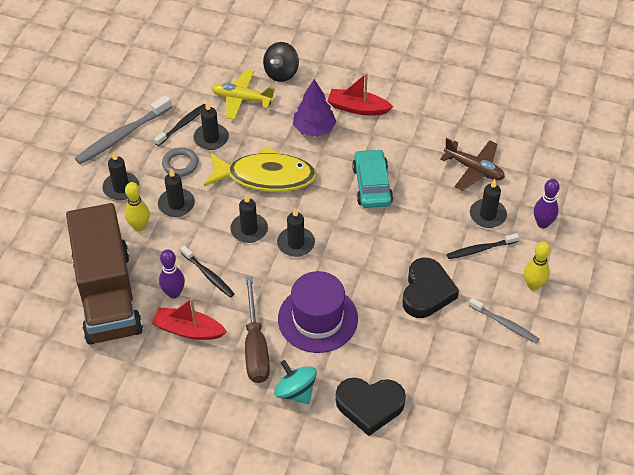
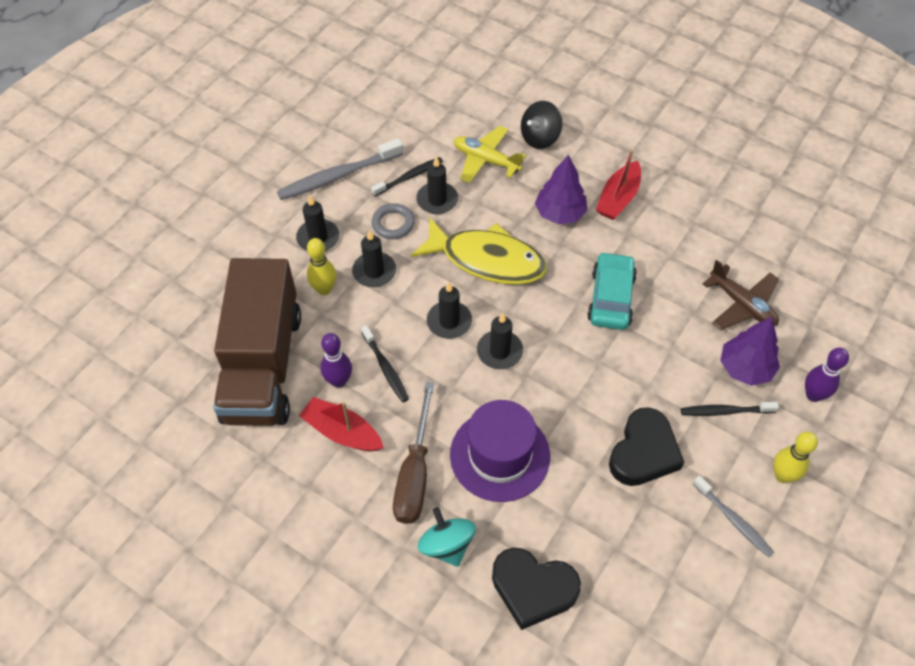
camera: 15 degrees right, 5 degrees up
red boat [328,73,393,115] -> red boat turned 90 degrees counterclockwise [596,150,641,220]
black candle [470,179,507,228] -> purple tree [720,317,780,386]

